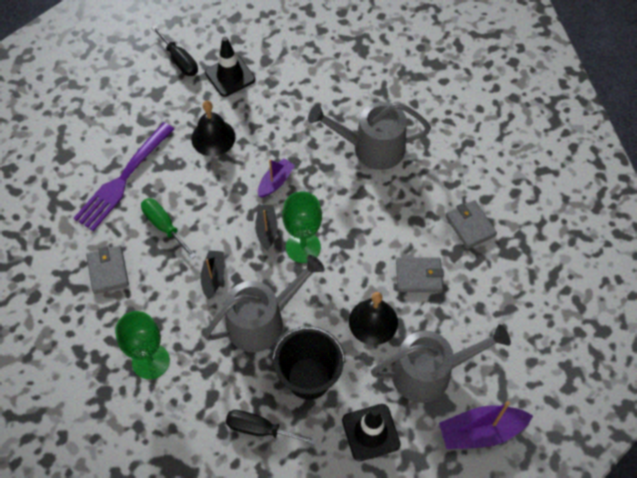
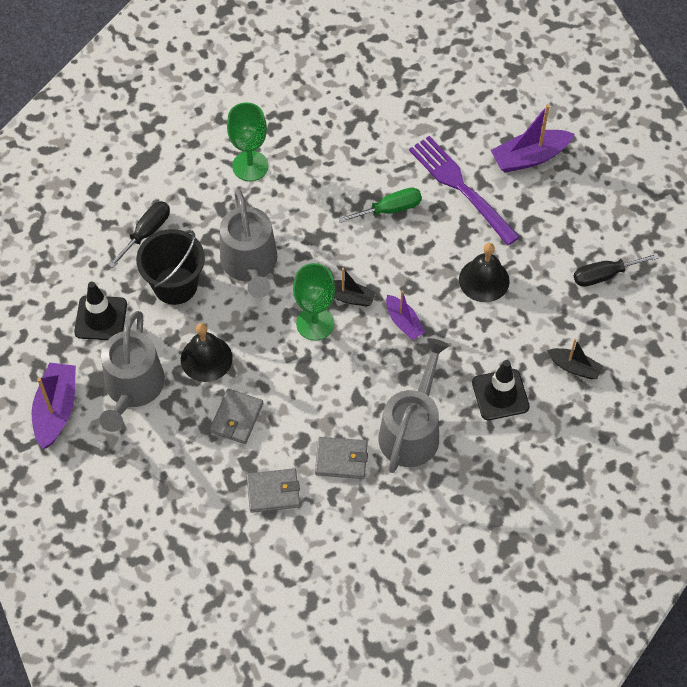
camera: 110 degrees right, 0 degrees up
grey wallet [86,245,129,294] -> grey wallet moved to [315,437,368,479]
black boat [201,250,224,299] -> black boat moved to [547,339,603,379]
black traffic cone [205,37,255,97] -> black traffic cone moved to [472,360,530,420]
none -> purple boat [491,104,574,173]

